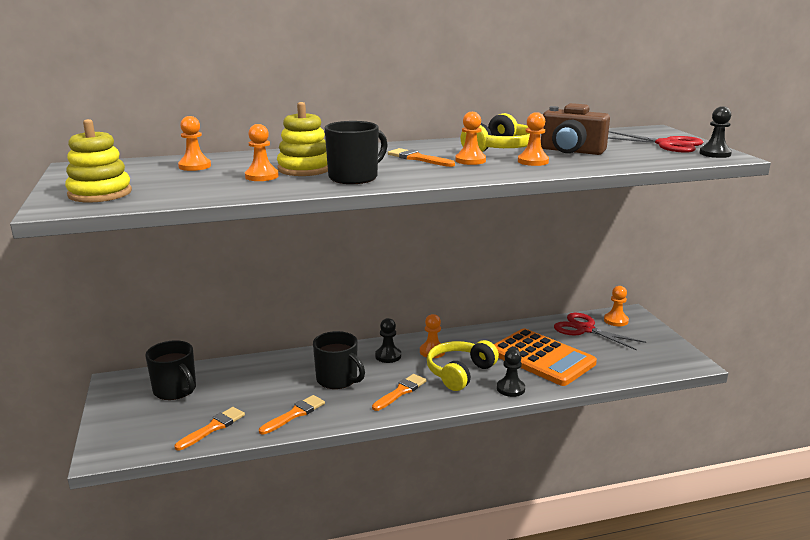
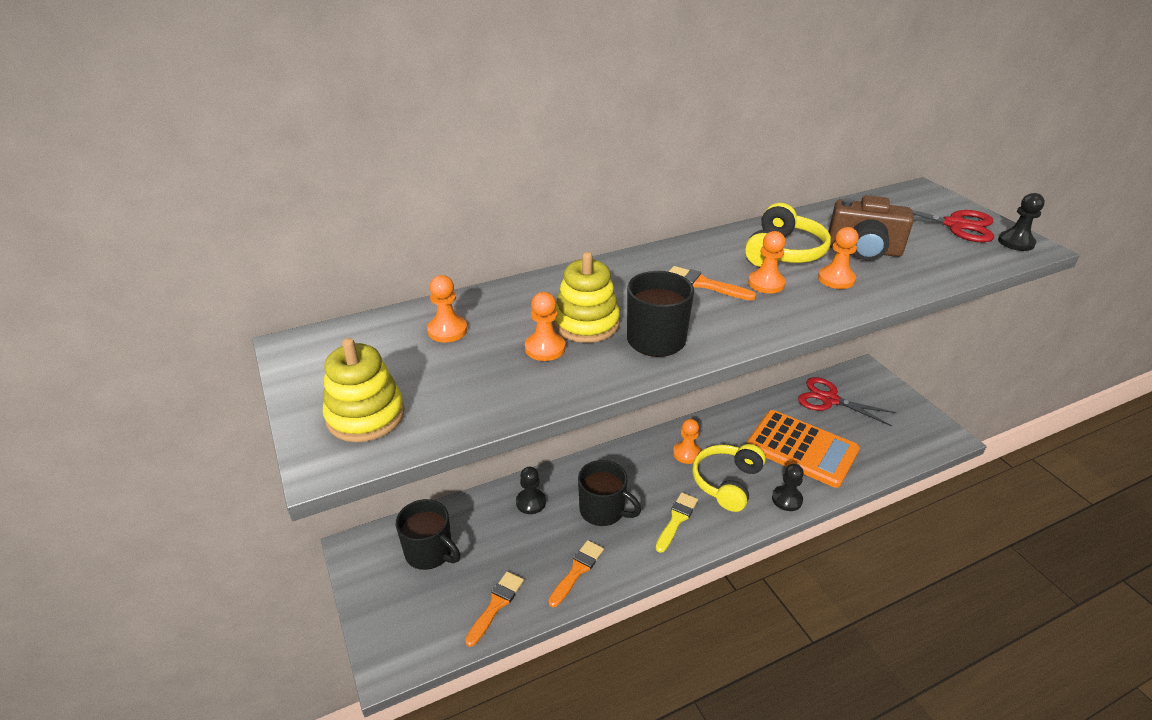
camera: 10 degrees left, 15 degrees up
orange brush [372,374,427,411] -> yellow brush [656,492,698,553]
black pawn [375,318,401,363] -> black pawn moved to [516,467,546,514]
orange pawn [604,286,629,326] -> none

